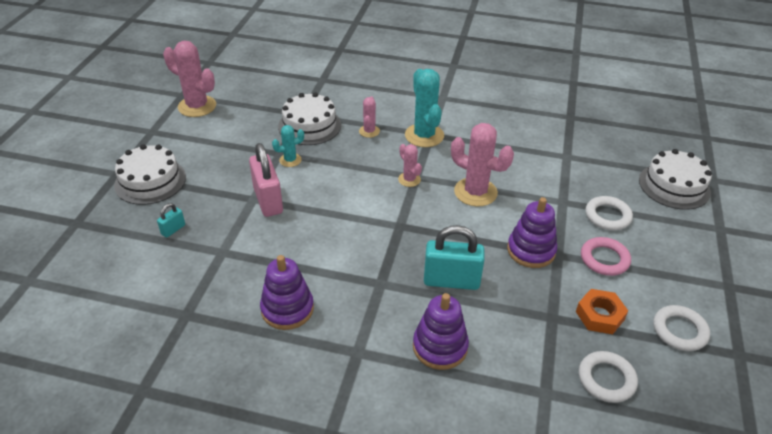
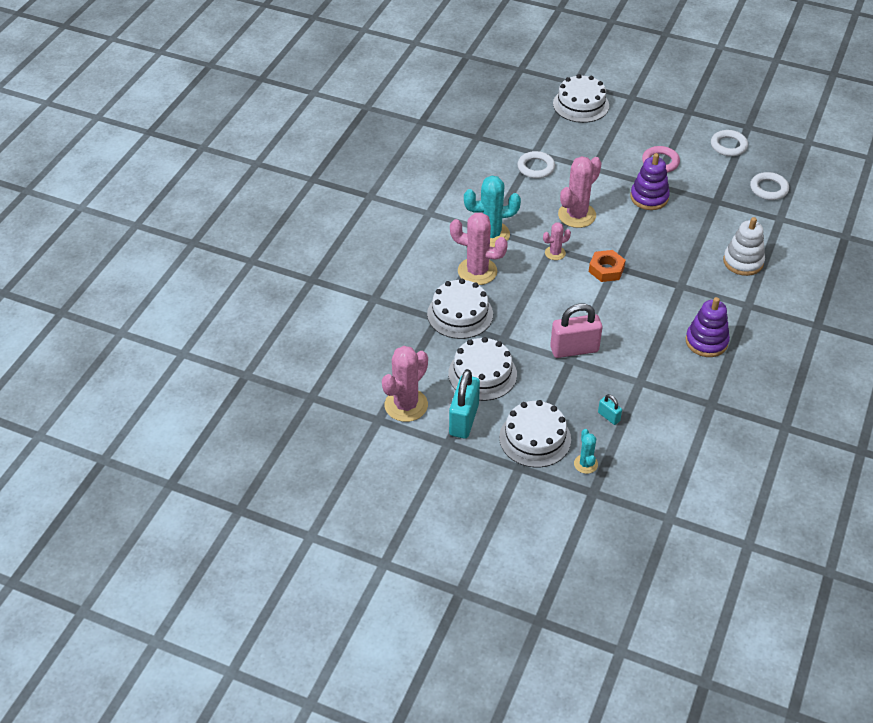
camera: 80 degrees left, 5 degrees up
turquoise cactus [272,125,304,167] -> turquoise cactus moved to [574,429,598,474]
pink cactus [359,96,380,138] -> pink cactus [450,212,508,285], size x1.88
purple stacking toy [413,293,469,370] -> white stacking toy [723,217,765,276]
turquoise padlock [424,225,485,290] -> turquoise padlock moved to [449,370,480,439]
orange nut [576,289,628,334] -> orange nut moved to [589,250,626,282]
white ring [586,196,633,230] -> white ring moved to [517,151,555,179]
none -> white cake [448,337,517,401]

